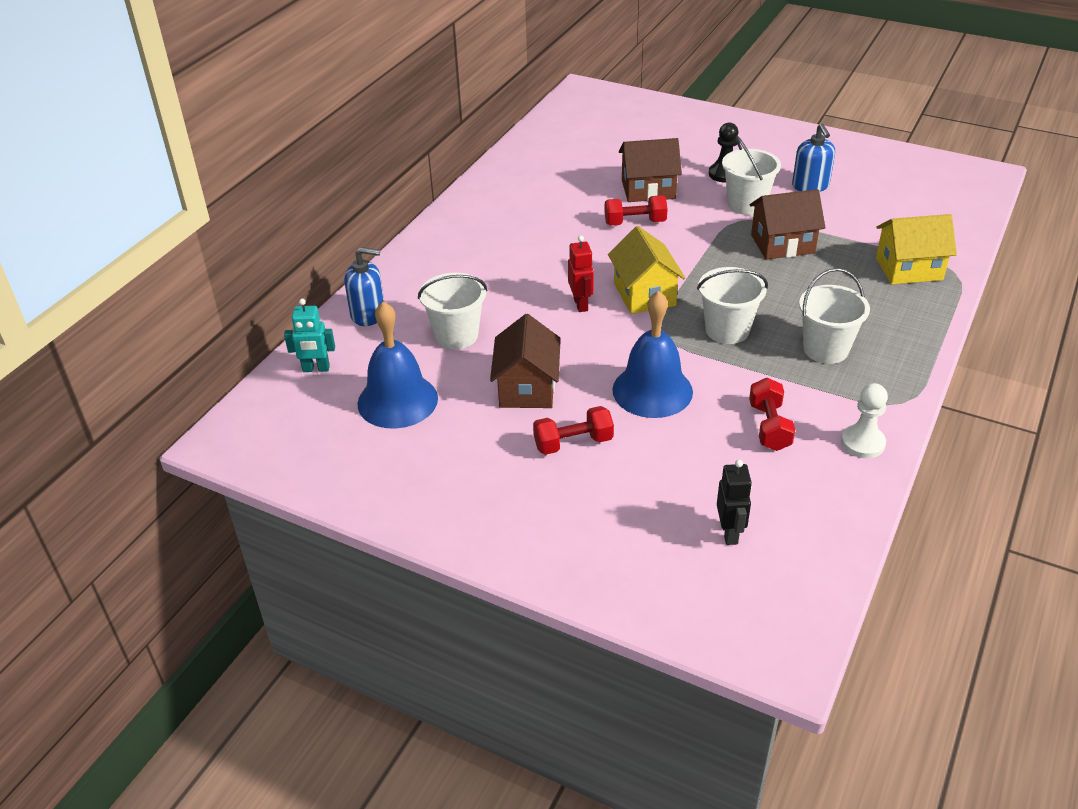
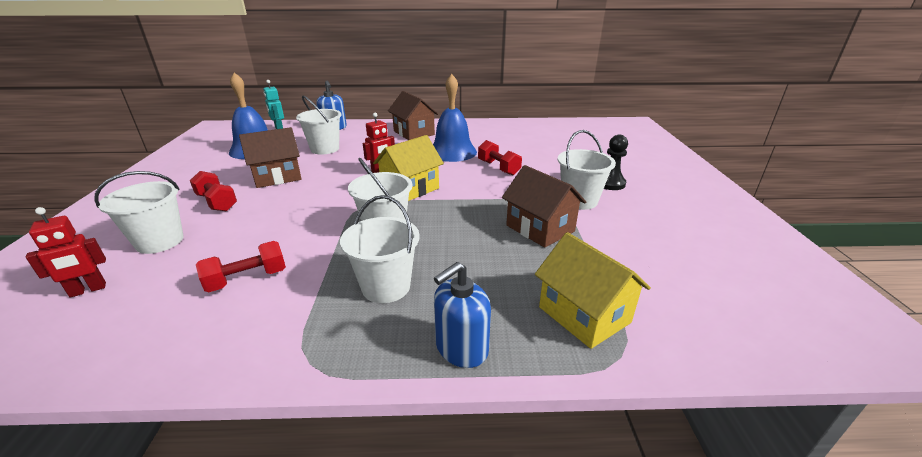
camera: 60 degrees right, 10 degrees down
blue bell [612,290,693,418] -> blue bell moved to [433,74,477,162]
brown house [619,138,682,202] -> brown house moved to [388,91,438,140]
black robot [717,460,752,545] -> red robot [26,207,106,298]
blue soap dispenser [792,123,835,192] -> blue soap dispenser moved to [434,262,491,368]
white pawn [841,383,888,458] -> none
none -> white bucket [94,171,184,254]

